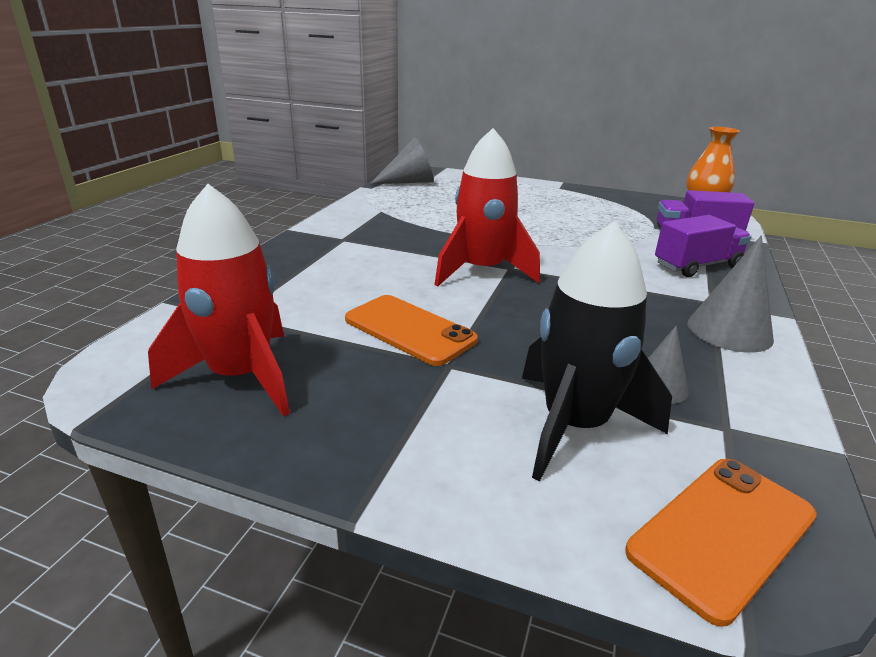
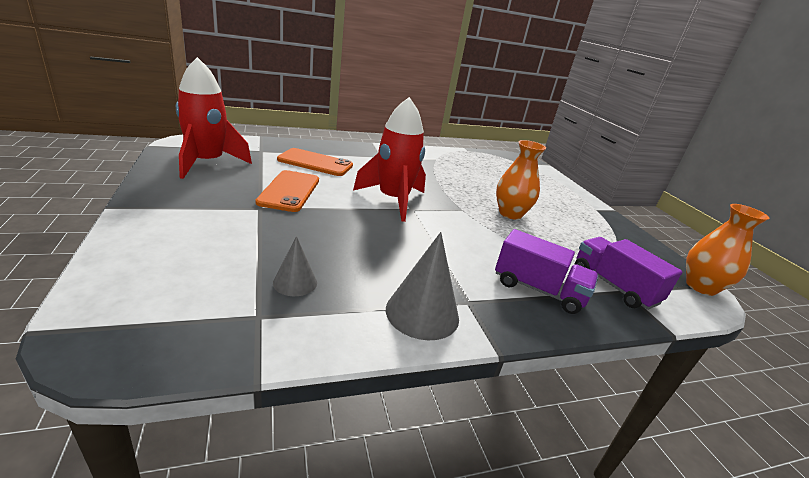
camera: 50 degrees right, 0 degrees up
grey cone [370,137,434,184] -> none
black rocket [522,221,672,481] -> none
orange phone [625,459,817,627] -> orange phone moved to [277,148,353,176]
none -> orange vase [496,140,546,220]

